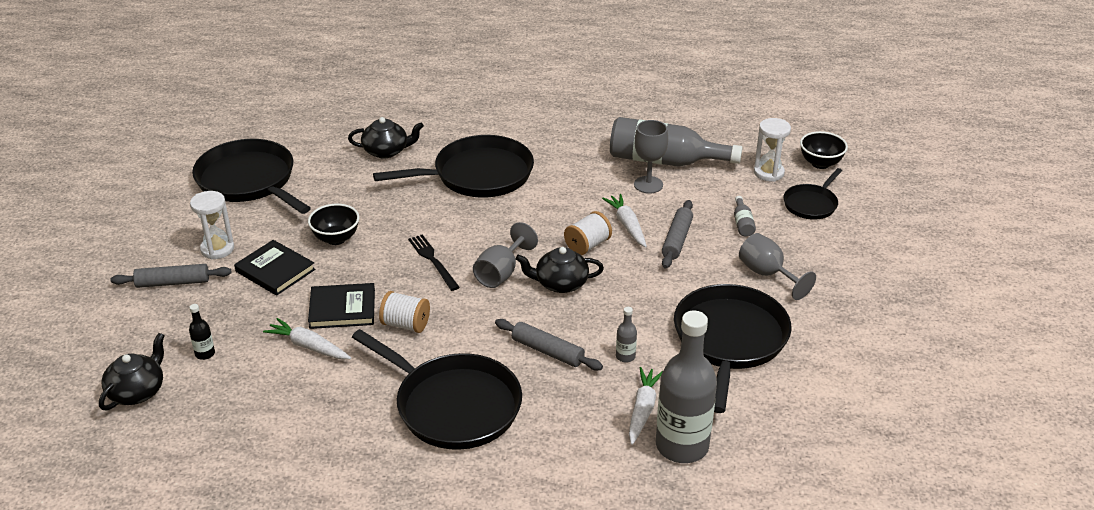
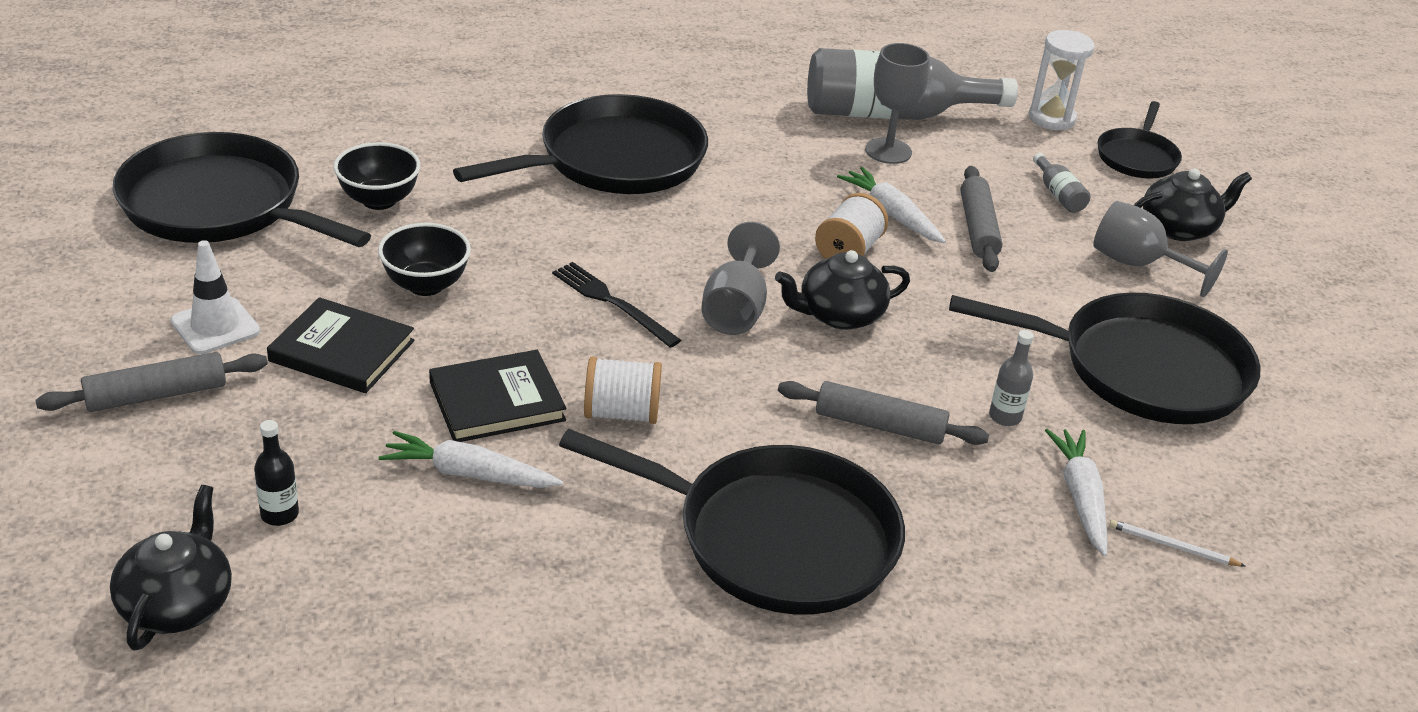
camera: 20 degrees left, 0 degrees up
white hourglass [190,191,234,260] -> white traffic cone [171,240,260,354]
black teapot [348,117,424,159] -> black teapot moved to [1134,168,1252,241]
grey bottle [656,311,717,463] -> white pencil [1109,519,1246,567]
black pan [674,284,791,413] -> black pan turned 105 degrees clockwise [949,292,1260,424]
black bowl [800,131,848,169] -> black bowl moved to [334,142,421,210]

